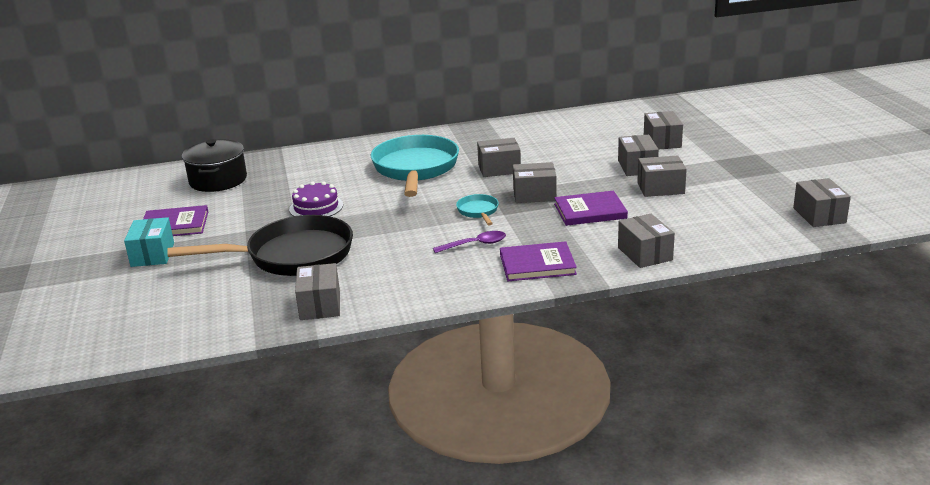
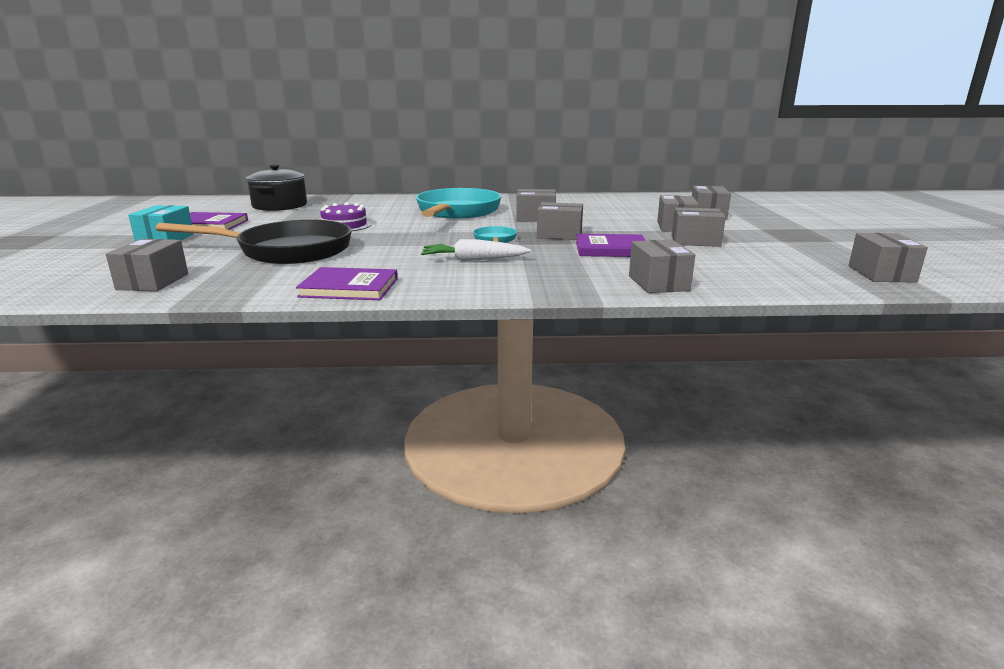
camera: 10 degrees right, 5 degrees down
grey box [295,263,340,320] -> grey box moved to [106,239,188,291]
purple spoon [433,231,506,253] -> white carrot [421,239,531,261]
purple book [500,241,577,281] -> purple book moved to [296,267,398,300]

